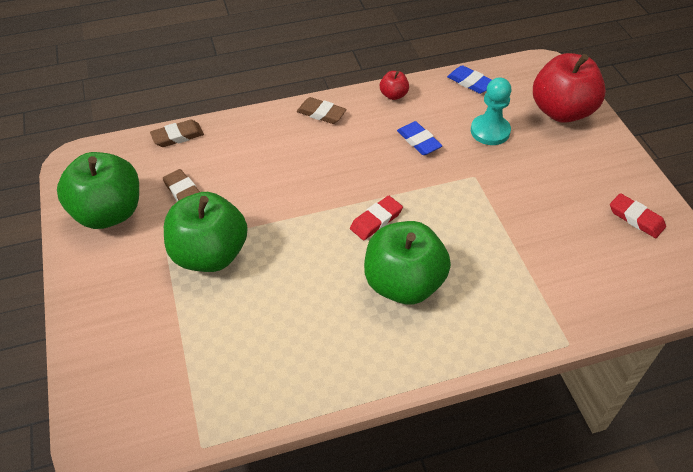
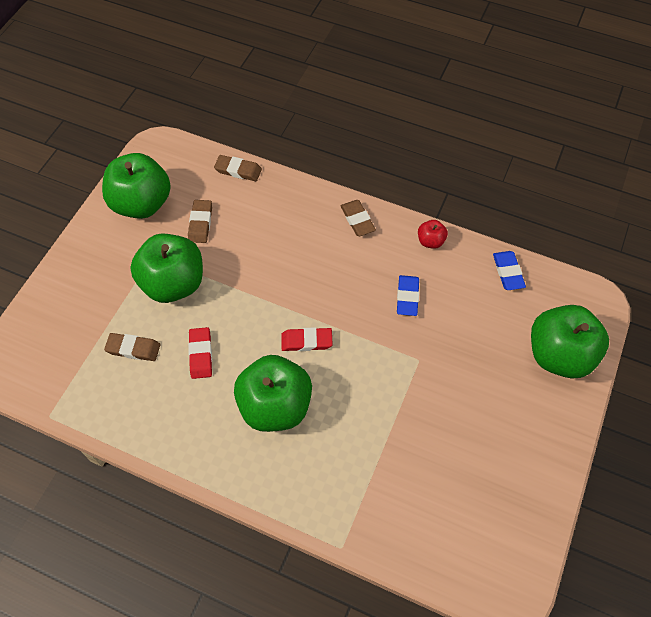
camera: 40 degrees right, 10 degrees up
turquoise pawn [471,77,511,145] -> none
red apple [533,53,606,123] -> green apple [531,305,609,378]
red eraser [610,193,666,238] -> red eraser moved to [188,327,212,379]
none -> brown eraser [104,333,160,361]

